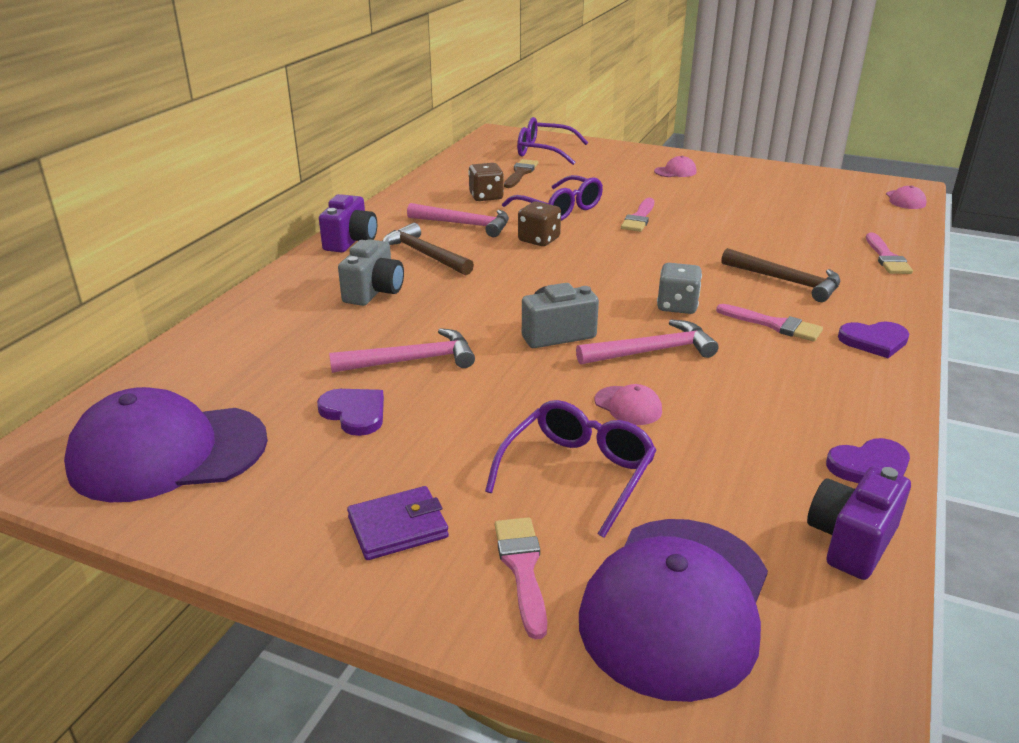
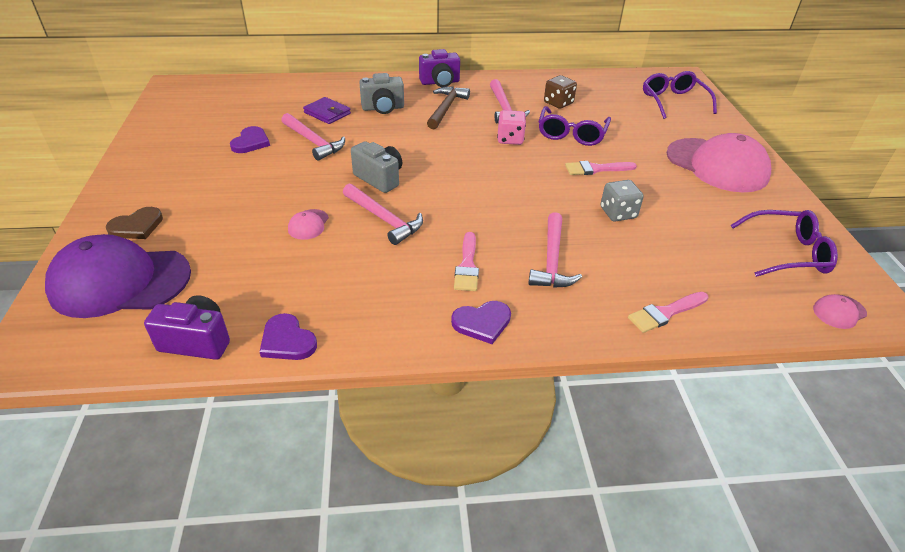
camera: 60 degrees right, 10 degrees up
purple cap [64,387,268,502] -> none
purple wallet [347,486,449,560] -> purple wallet moved to [303,97,351,124]
purple glasses [485,400,656,538] -> purple glasses moved to [731,210,838,277]
pink brush [495,517,547,639] -> brown heart [106,207,163,239]
brown brush [504,159,538,188] -> none
brown dice [518,201,561,246] -> pink dice [497,110,526,145]
pink cap [654,156,697,177] -> pink cap [667,133,771,192], size x2.48
grey dice [657,263,702,314] -> grey dice moved to [601,180,644,221]
brown hammer [721,248,841,302] -> pink hammer [528,212,582,288]
purple heart [838,321,909,358] -> purple heart turned 75 degrees counterclockwise [451,301,511,344]

